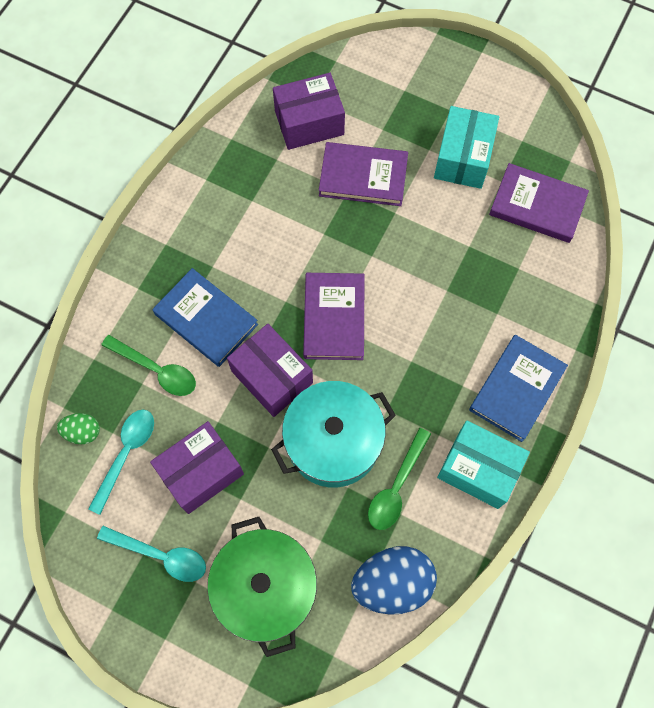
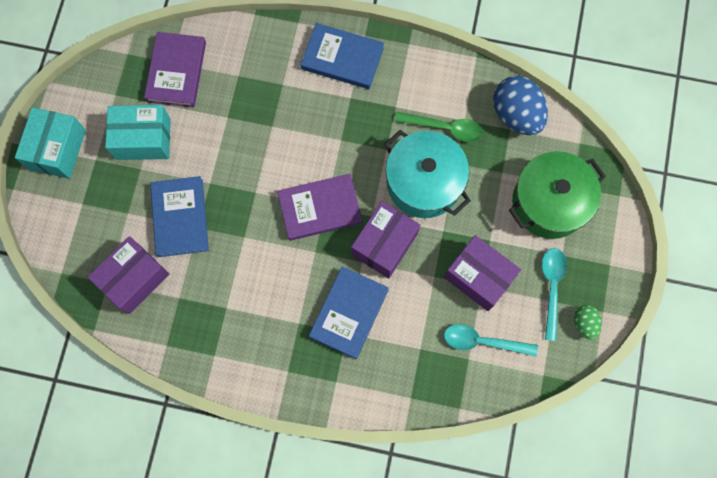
camera: 105 degrees left, 5 degrees up
green egg [57,413,100,445] -> green egg moved to [574,305,602,340]
green spoon [101,335,196,396] -> none
purple box [273,73,345,150] -> purple box turned 75 degrees clockwise [88,236,170,314]
purple book [319,142,408,206] -> blue book [150,176,209,257]
turquoise box [437,421,530,509] -> turquoise box moved to [15,107,86,179]

